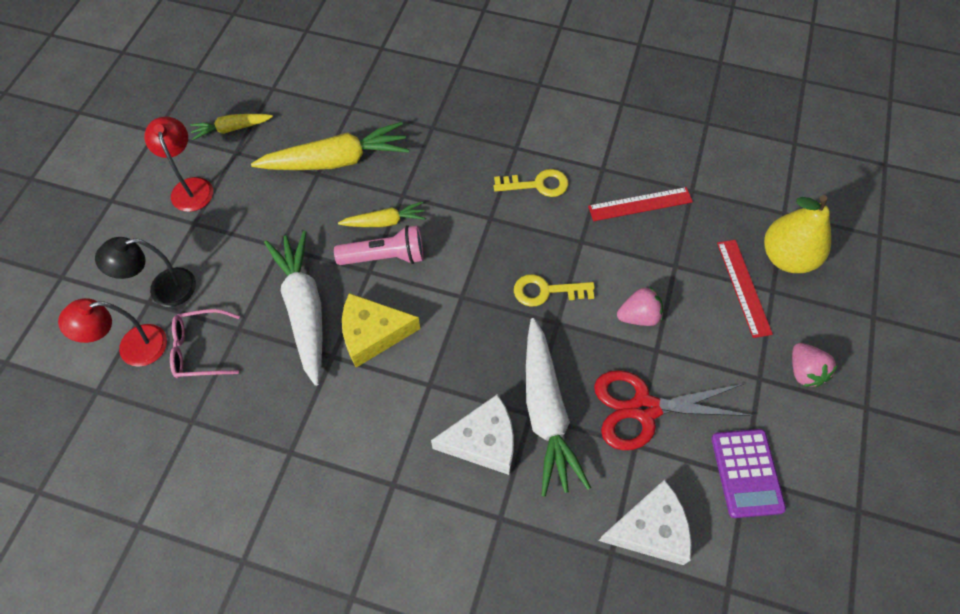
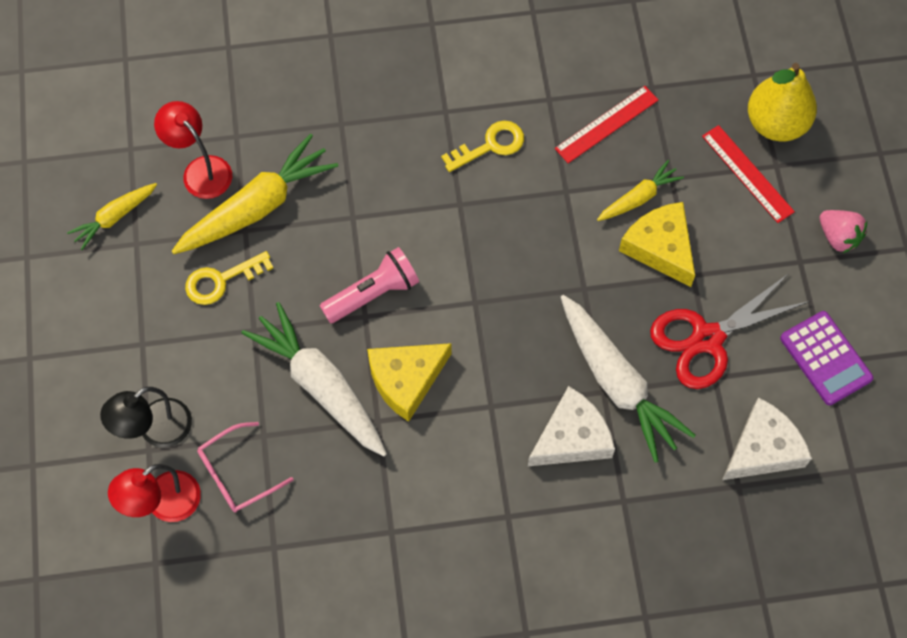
camera: 25 degrees left, 5 degrees up
red lamp [144,117,213,212] -> red lamp moved to [154,101,232,199]
yellow carrot [338,201,426,227] -> yellow carrot moved to [597,160,684,221]
yellow key [514,274,595,307] -> yellow key moved to [185,251,273,305]
pink strawberry [617,287,663,326] -> yellow cheese [619,202,695,287]

